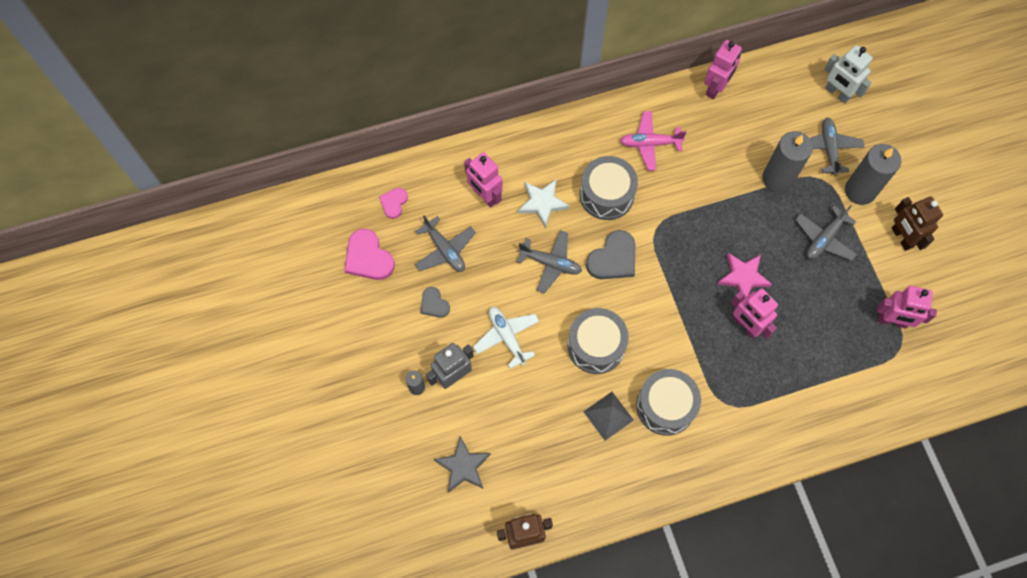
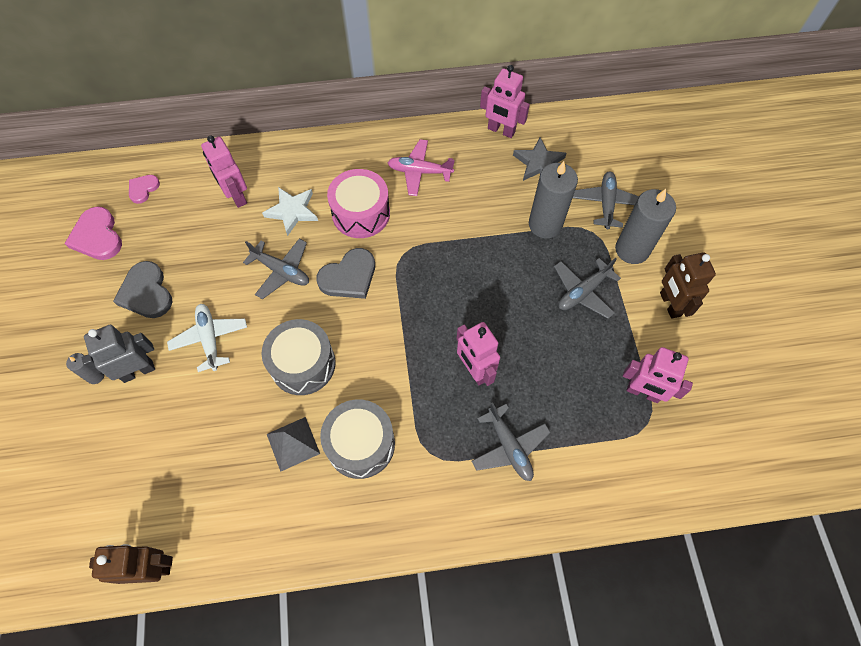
camera: 10 degrees right, 5 degrees down
grey plane [415,215,476,272] -> grey plane moved to [472,402,550,481]
grey heart [421,287,450,318] -> grey heart [113,261,173,318], size x1.71
grey star [434,436,491,493] -> grey star moved to [513,138,567,181]
grey drum [580,156,638,220] -> pink drum [327,169,390,238]
pink robot [704,40,742,99] -> pink robot turned 75 degrees clockwise [480,65,530,138]
pink star [717,253,772,298] -> none
white robot [824,45,873,104] -> none

